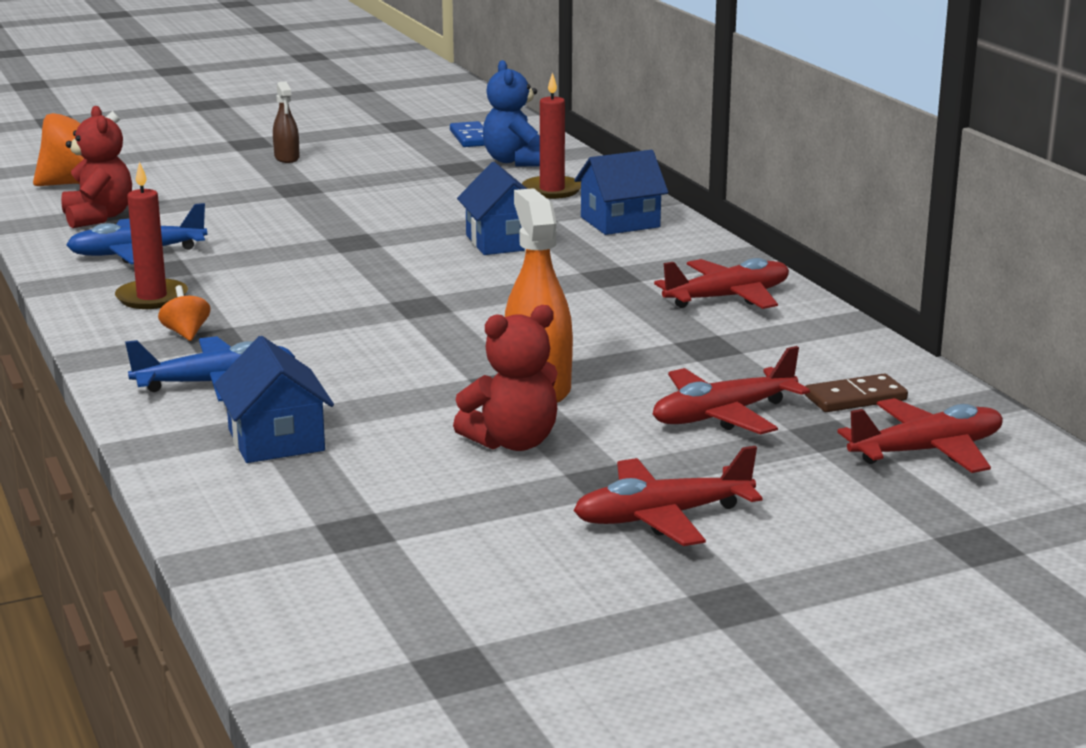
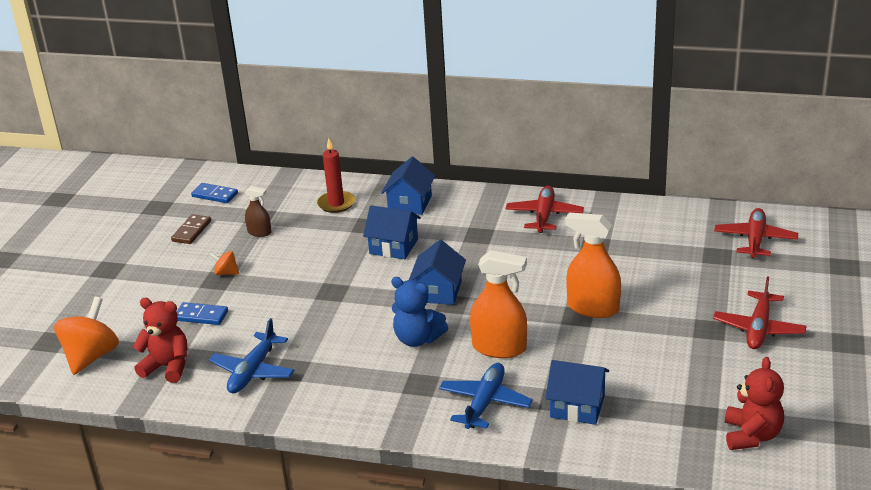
camera: 50 degrees left, 10 degrees up
red candle [115,161,188,309] -> none
orange spinning top [158,285,211,341] -> orange spinning top moved to [209,251,239,275]
brown spray bottle [273,81,300,163] -> brown spray bottle moved to [245,186,272,237]
red teddy bear [453,305,558,451] -> red teddy bear moved to [725,357,784,450]
blue teddy bear [483,60,540,167] -> blue teddy bear moved to [391,277,448,347]
red plane [653,346,810,434] -> none
brown domino [805,374,908,412] -> brown domino moved to [171,214,211,244]
none -> blue domino [177,302,228,325]
none -> blue house [409,240,466,305]
none -> orange spray bottle [470,250,527,358]

